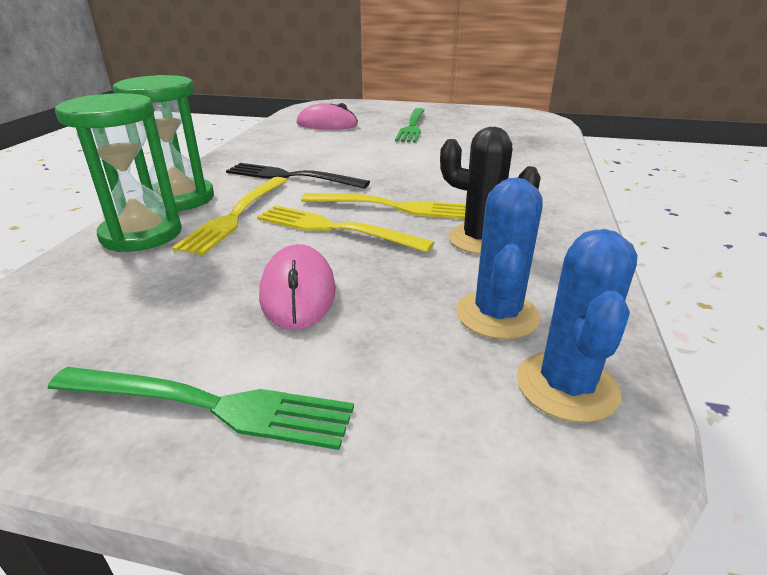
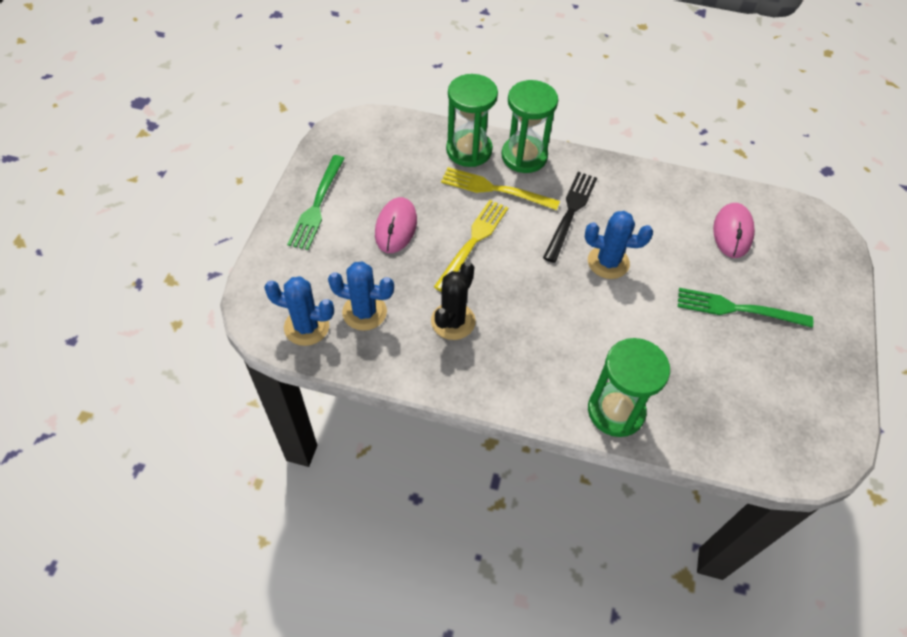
camera: 90 degrees right, 25 degrees up
pink mouse [259,244,336,330] -> pink mouse turned 75 degrees counterclockwise [375,197,417,253]
yellow fork [301,193,466,219] -> none
none -> blue cactus [585,211,653,279]
none -> green hourglass [588,338,670,437]

